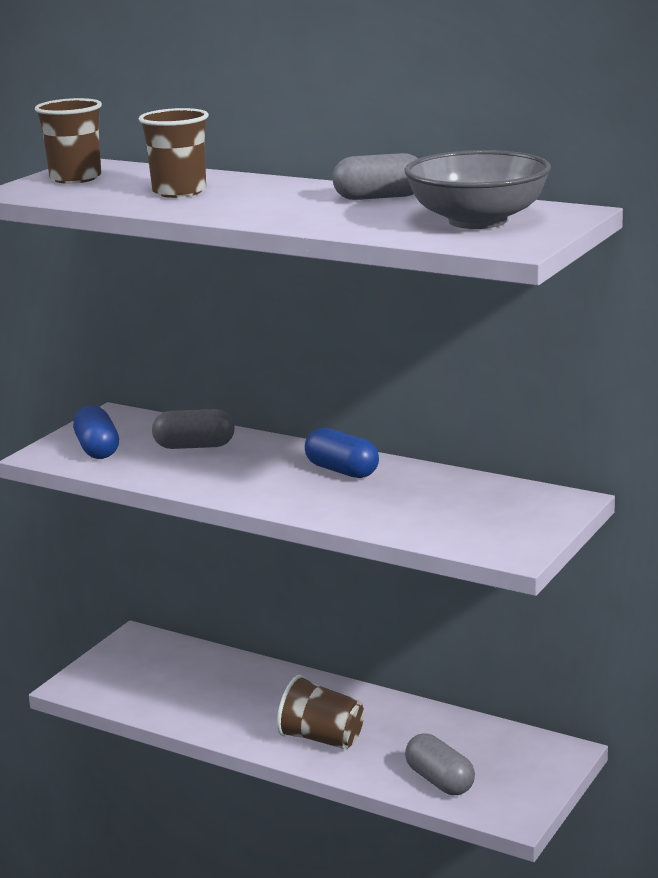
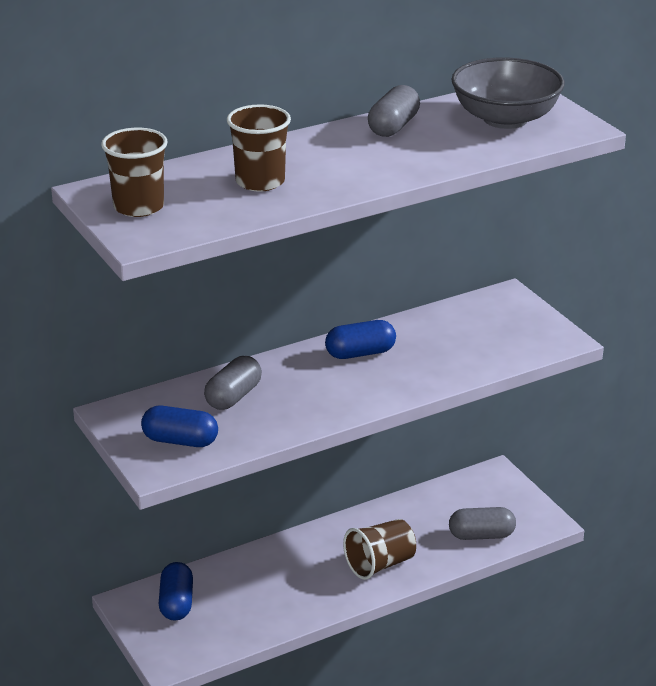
camera: 60 degrees left, 10 degrees up
none -> blue capsule [159,562,193,621]

